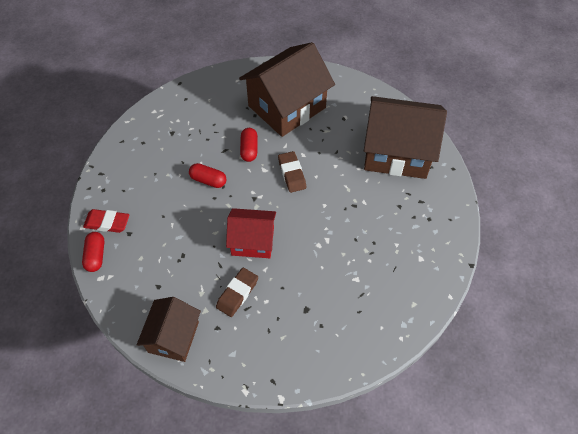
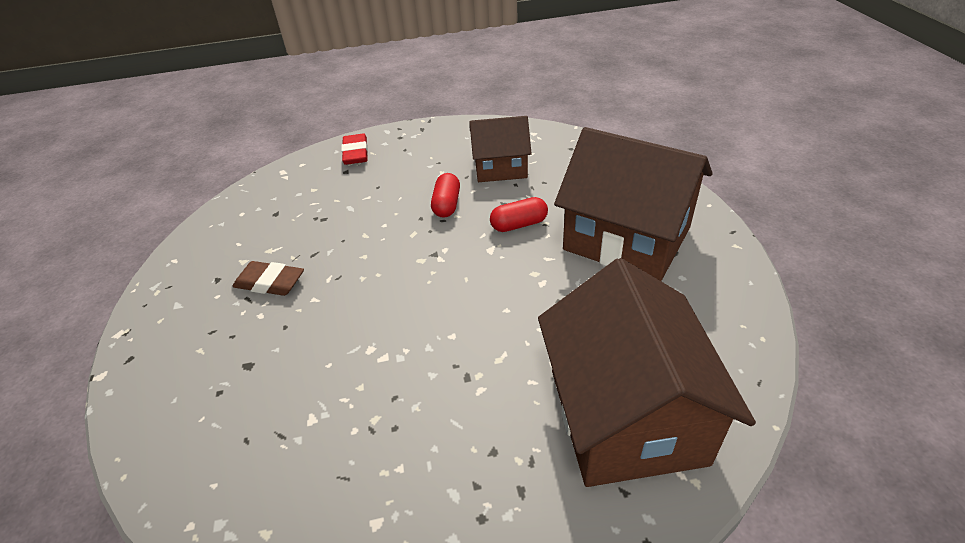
camera: 75 degrees right, 15 degrees down
red capsule [82,232,104,272] -> none
brown house [136,297,201,362] -> brown house moved to [469,116,532,182]
red house [226,208,276,258] -> none
brown eraser [278,151,306,193] -> none

